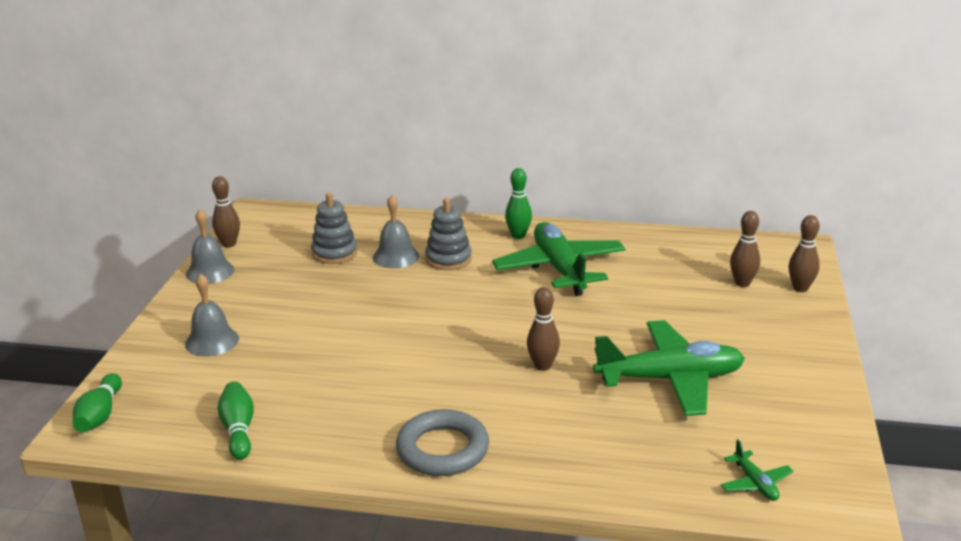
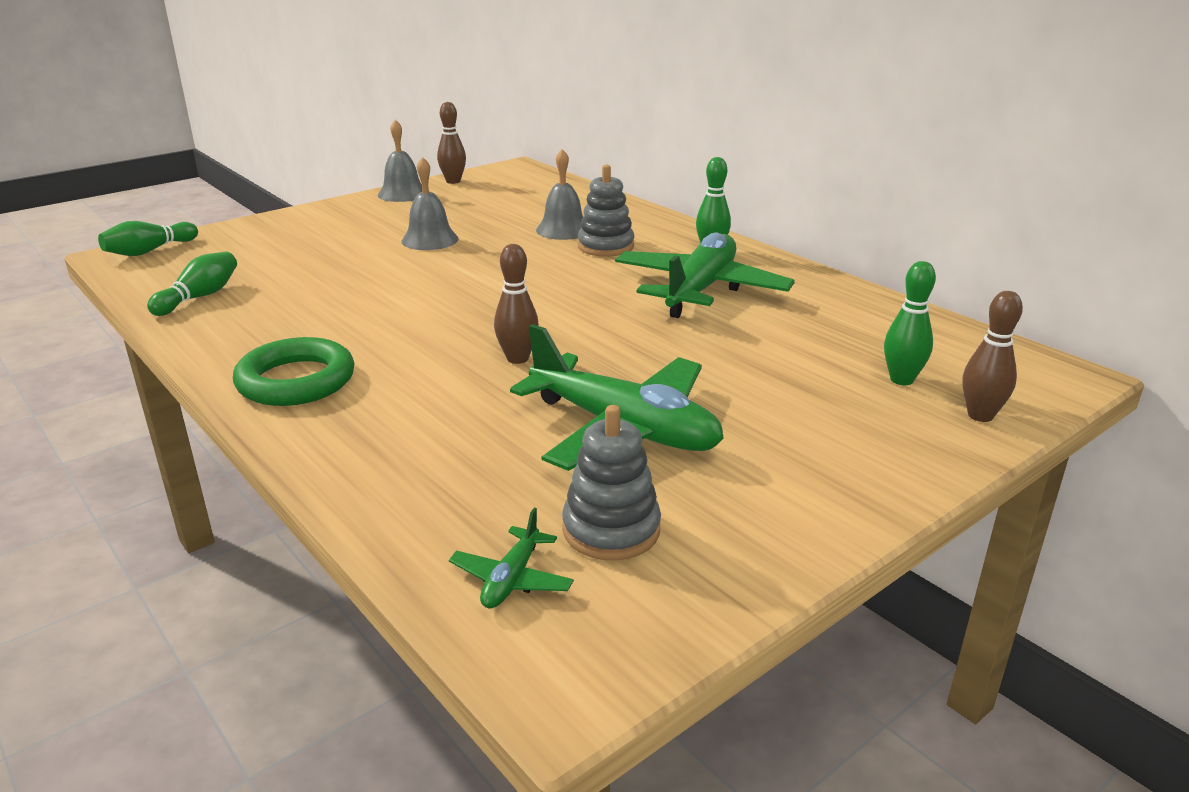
camera: 40 degrees right, 0 degrees up
grey bell [185,274,239,357] -> grey bell moved to [402,157,458,250]
grey stacking toy [311,193,357,264] -> grey stacking toy moved to [562,405,661,560]
grey ring [396,409,489,476] -> green ring [233,337,355,406]
brown bowling pin [730,211,760,287] -> green bowling pin [884,261,936,385]

